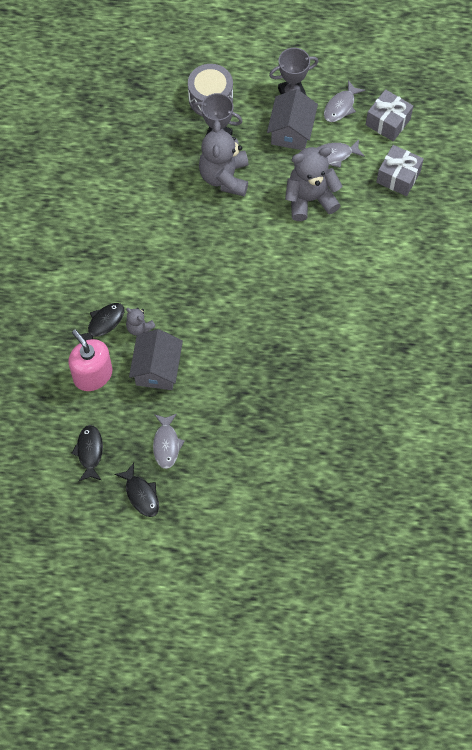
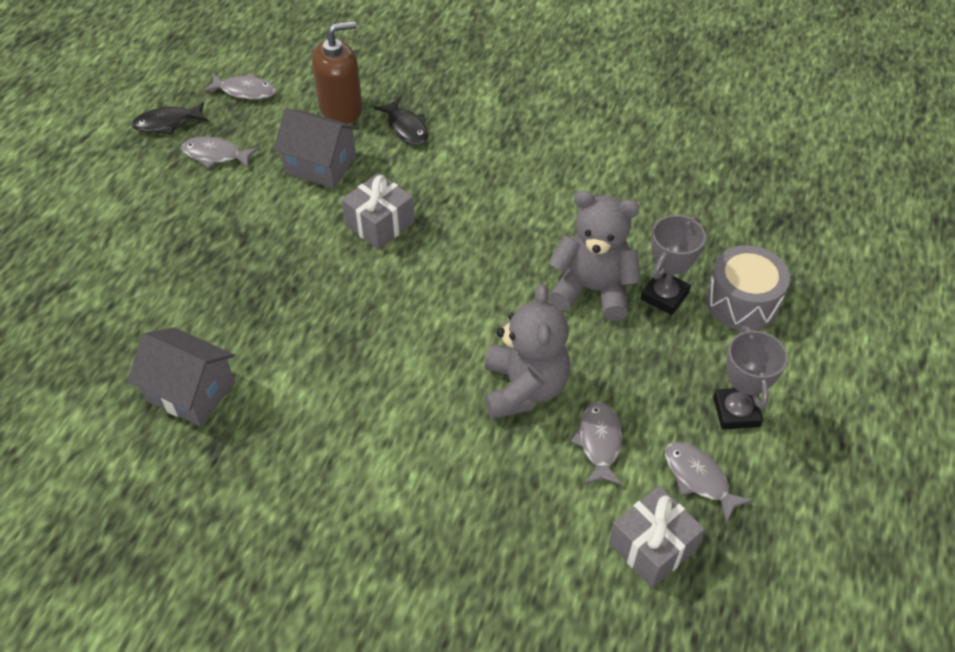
camera: 105 degrees right, 15 degrees down
pink soap dispenser [68,330,112,391] -> brown soap dispenser [312,21,363,124]
black fish [71,425,103,481] -> grey fish [203,73,276,100]
grey teddy bear [126,308,156,336] -> none
grey house [267,89,318,150] -> grey house moved to [127,327,235,426]
grey gift [376,145,424,196] -> grey gift moved to [341,173,415,250]

